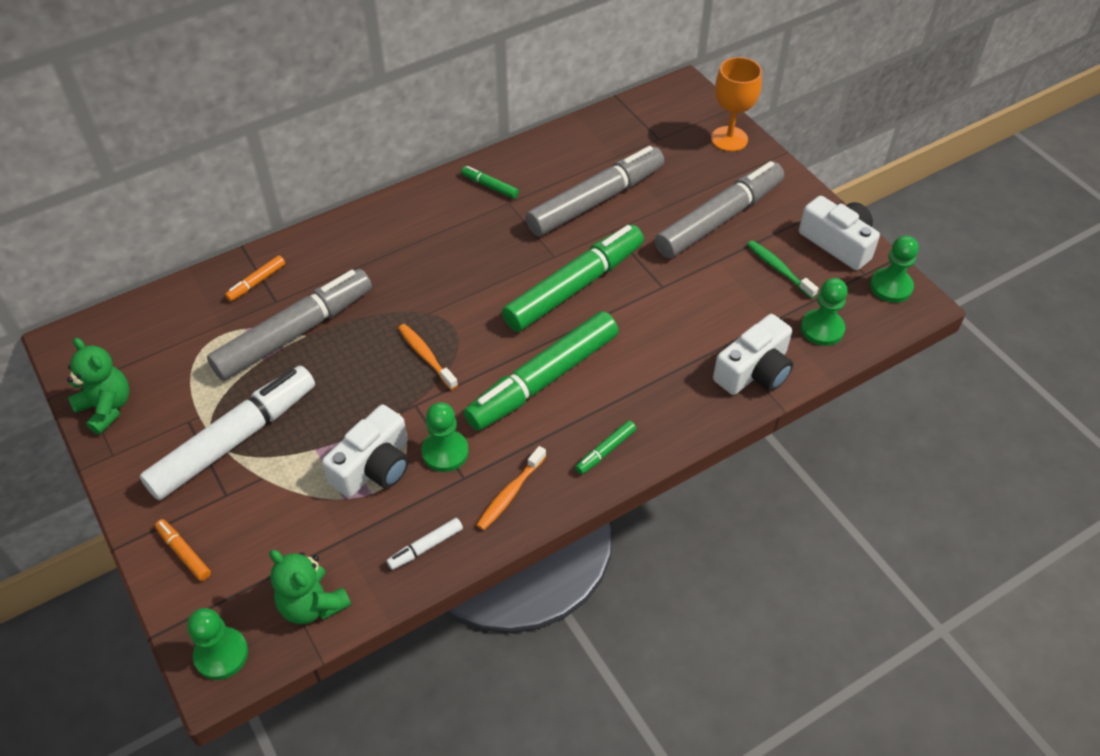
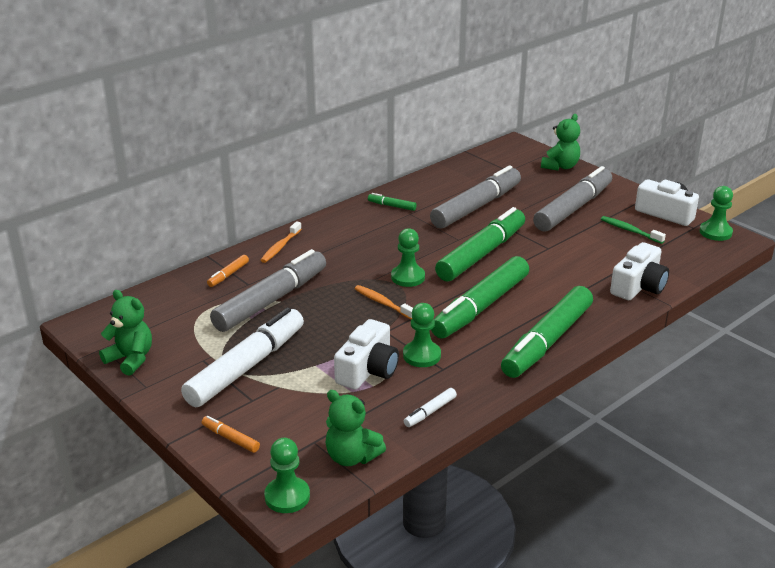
camera: 10 degrees left, 20 degrees down
orange toothbrush [476,446,546,531] -> orange toothbrush moved to [261,221,302,263]
green marker [575,420,636,475] -> green marker [501,286,593,378], size x2.48
orange goblet [711,57,762,152] -> green teddy bear [541,114,580,171]
green pawn [801,278,848,346] -> green pawn moved to [391,228,425,287]

